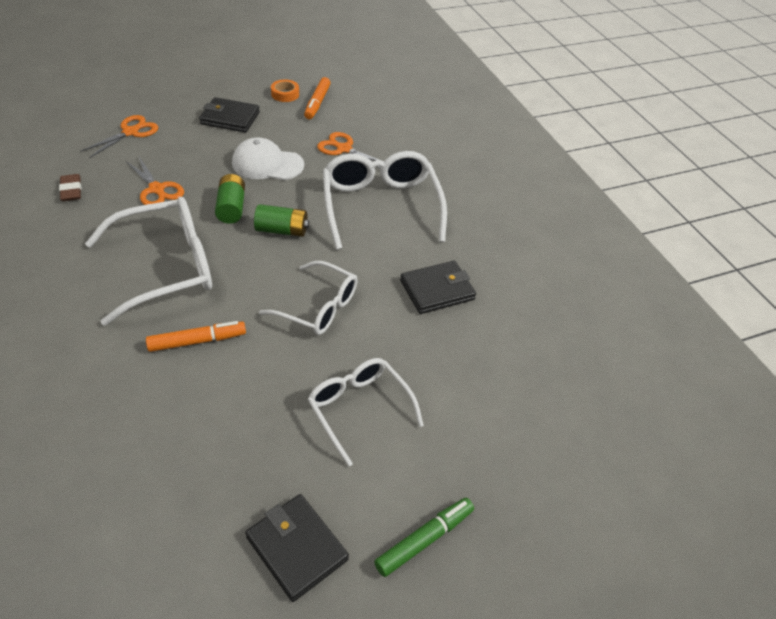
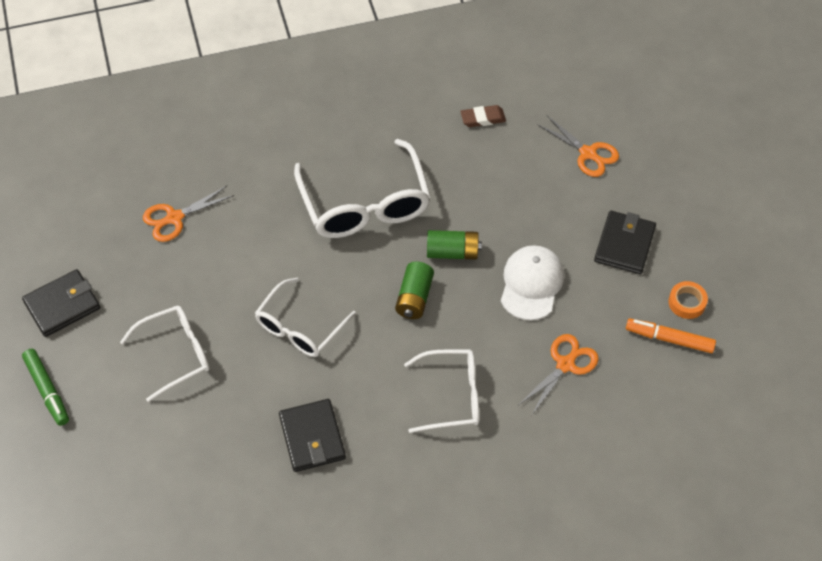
camera: 100 degrees right, 10 degrees up
orange scissors [126,157,184,205] -> orange scissors moved to [143,186,234,242]
orange marker [146,321,246,352] -> none
white glasses [323,151,447,250] -> white glasses [404,350,479,433], size x0.63

